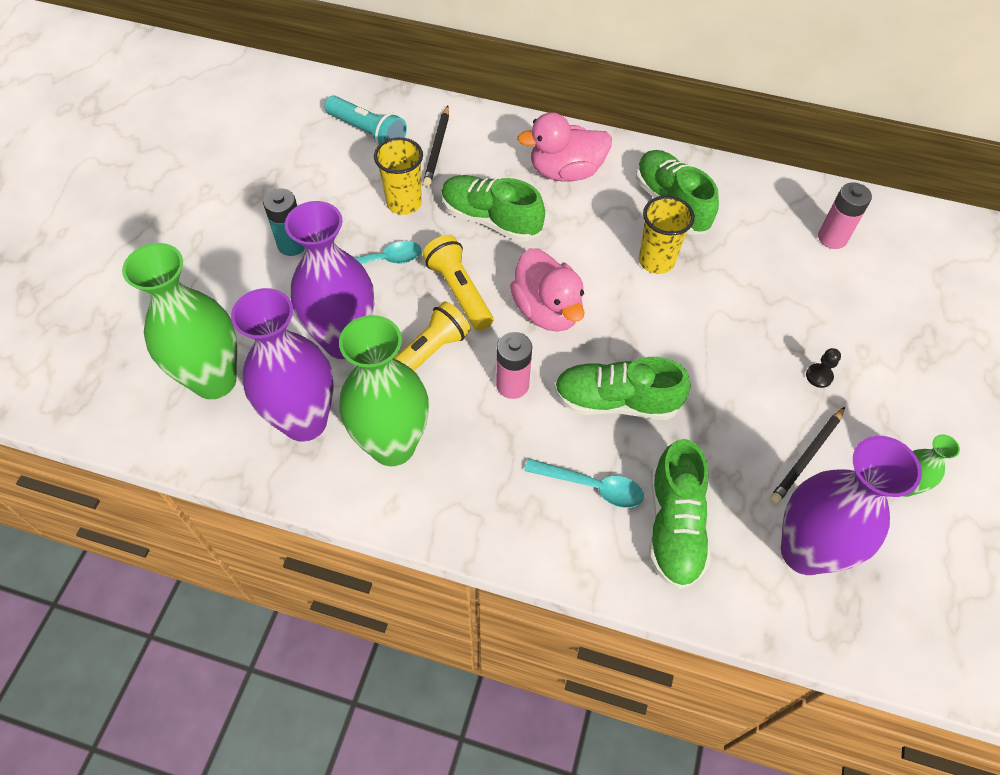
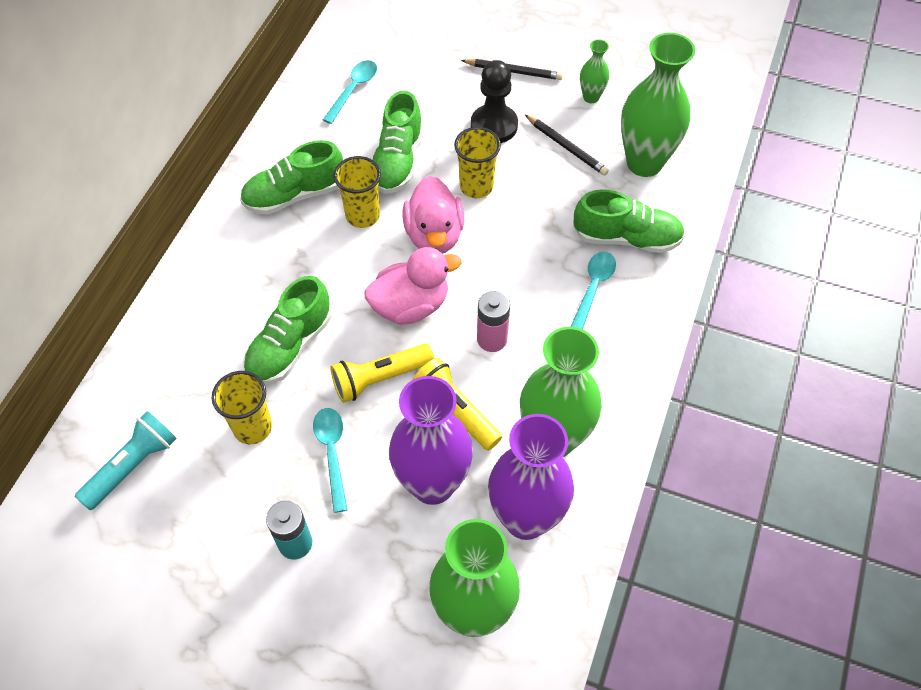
camera: 85 degrees left, 0 degrees up
black pencil [423,106,449,187] -> black pencil moved to [461,59,563,80]
pink duck [517,112,612,182] -> pink duck moved to [403,176,464,254]
green shoe [554,357,691,420] -> green shoe moved to [373,91,423,194]
purple vase [781,436,922,575] -> green vase [621,33,695,177]
black pawn [806,348,841,388] -> black pawn [471,60,518,143], size x2.22
pink battery [818,182,872,249] -> turquoise spoon [323,60,377,124]
none -> yellow cup [454,127,501,198]

